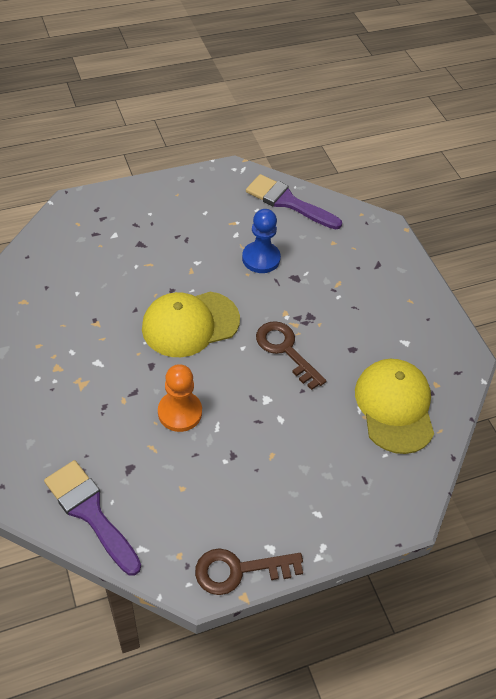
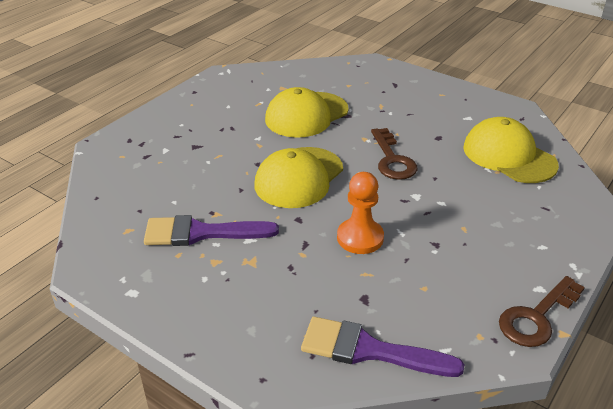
camera: 30 degrees left, 15 degrees down
blue pawn [242,209,281,273] -> yellow cap [265,87,349,138]
purple brush [246,174,342,230] -> purple brush moved to [144,215,279,246]
brown key [256,321,326,390] -> brown key turned 120 degrees counterclockwise [371,128,418,180]

